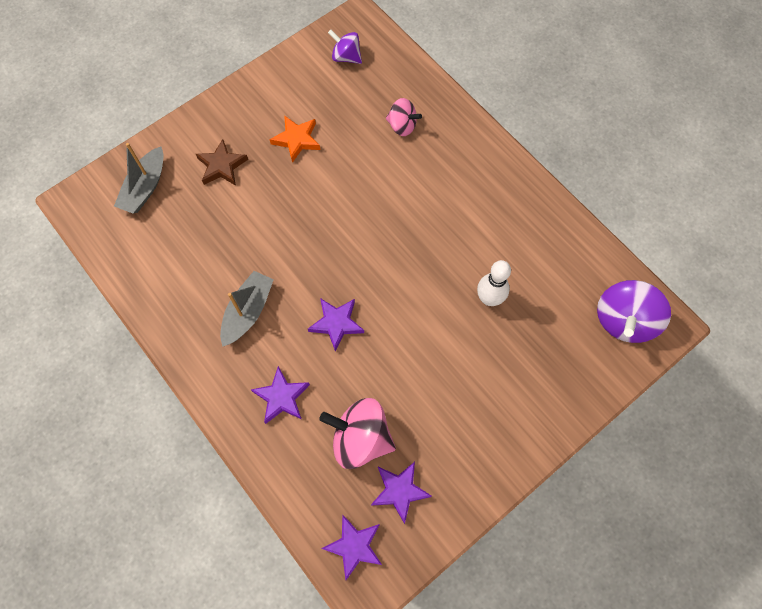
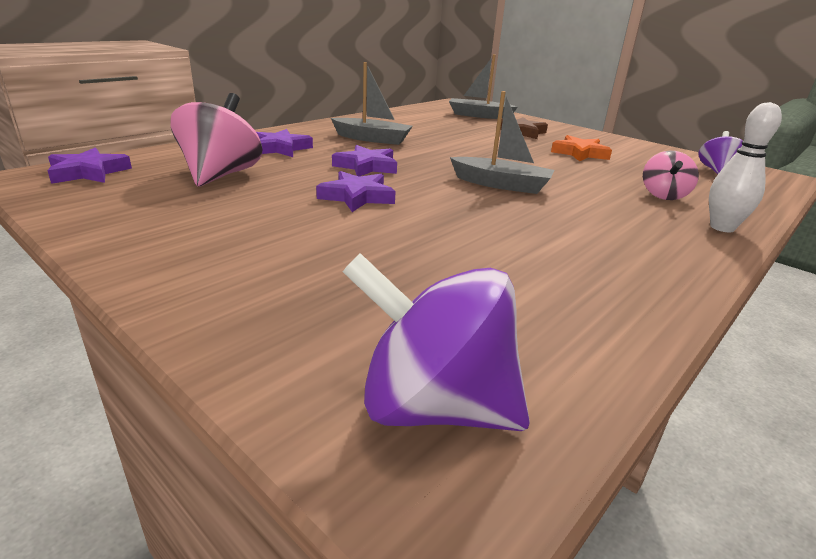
camera: 80 degrees right, 40 degrees down
purple star [371,462,432,524] -> purple star moved to [316,171,395,212]
white bowling pin [477,260,511,306] -> white bowling pin moved to [709,102,782,232]
none -> grey boat [450,91,555,194]

